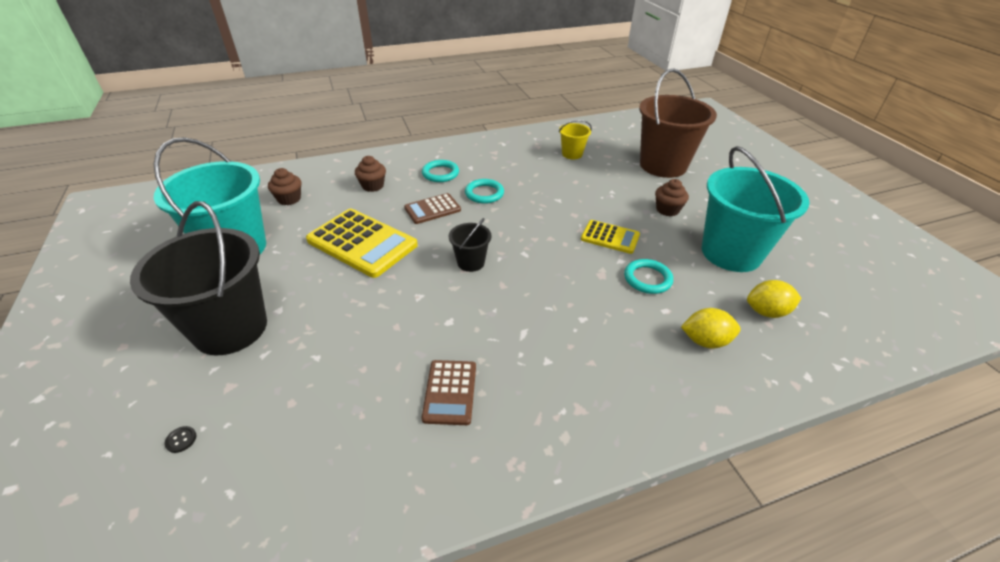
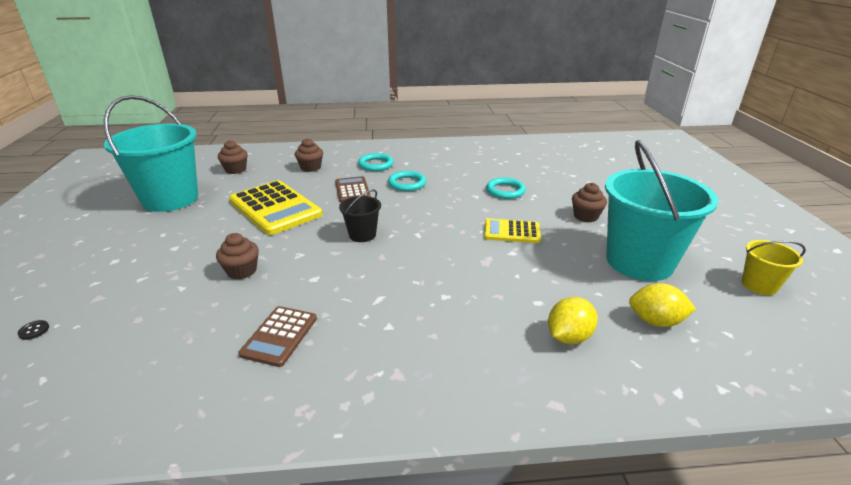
camera: 15 degrees right, 10 degrees down
black bucket [130,201,267,355] -> none
brown calculator [404,193,461,224] -> brown calculator turned 90 degrees clockwise [335,176,371,203]
yellow bucket [559,120,592,159] -> yellow bucket moved to [742,240,806,295]
yellow calculator [581,220,640,254] -> yellow calculator turned 150 degrees clockwise [484,218,541,243]
turquoise ring [624,259,673,294] -> turquoise ring moved to [486,178,526,199]
brown bucket [639,68,717,178] -> none
yellow lemon [681,308,741,349] -> yellow lemon turned 60 degrees counterclockwise [548,297,598,344]
none -> brown cupcake [216,233,259,279]

